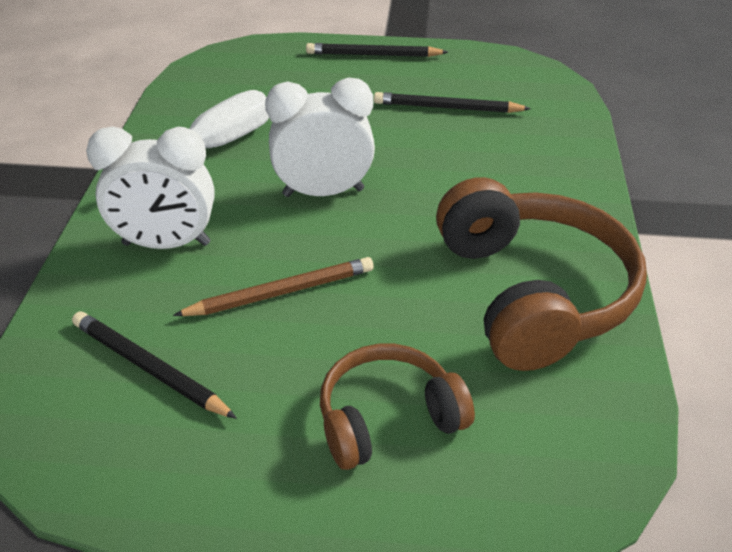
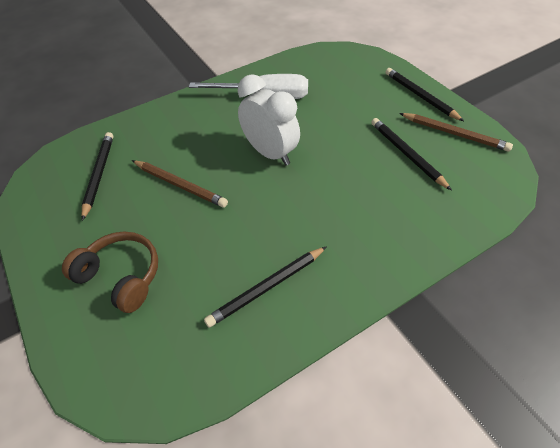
camera: 55 degrees right, 10 degrees up
white clock [86,126,215,249] -> none
brown headphones [436,177,647,371] -> black pencil [204,246,327,328]
none -> brown pencil [399,113,513,152]

